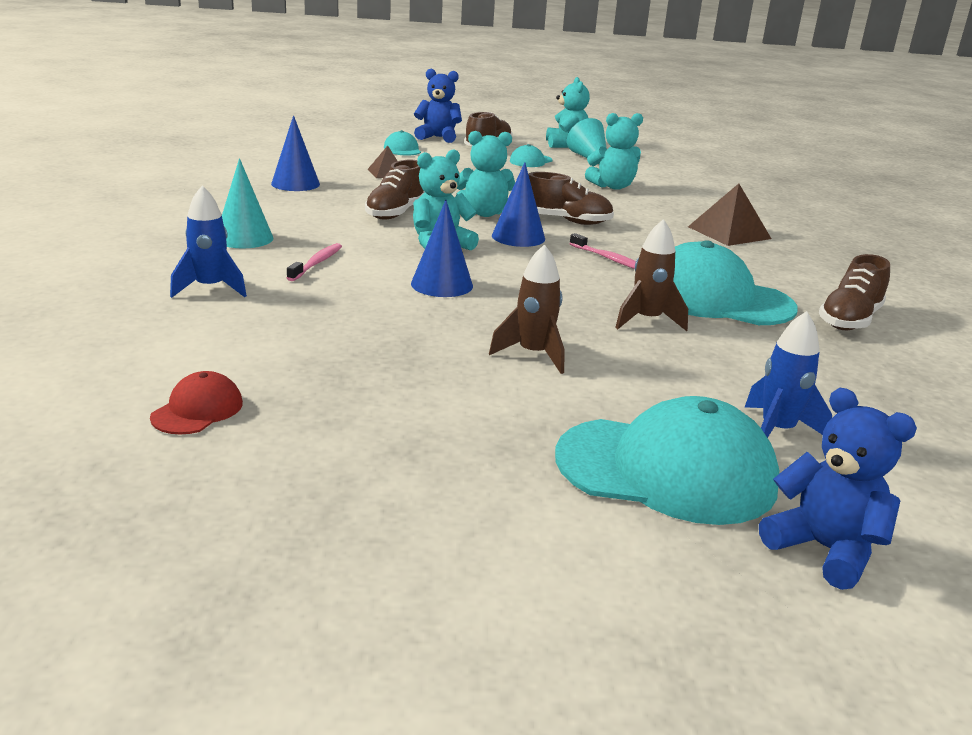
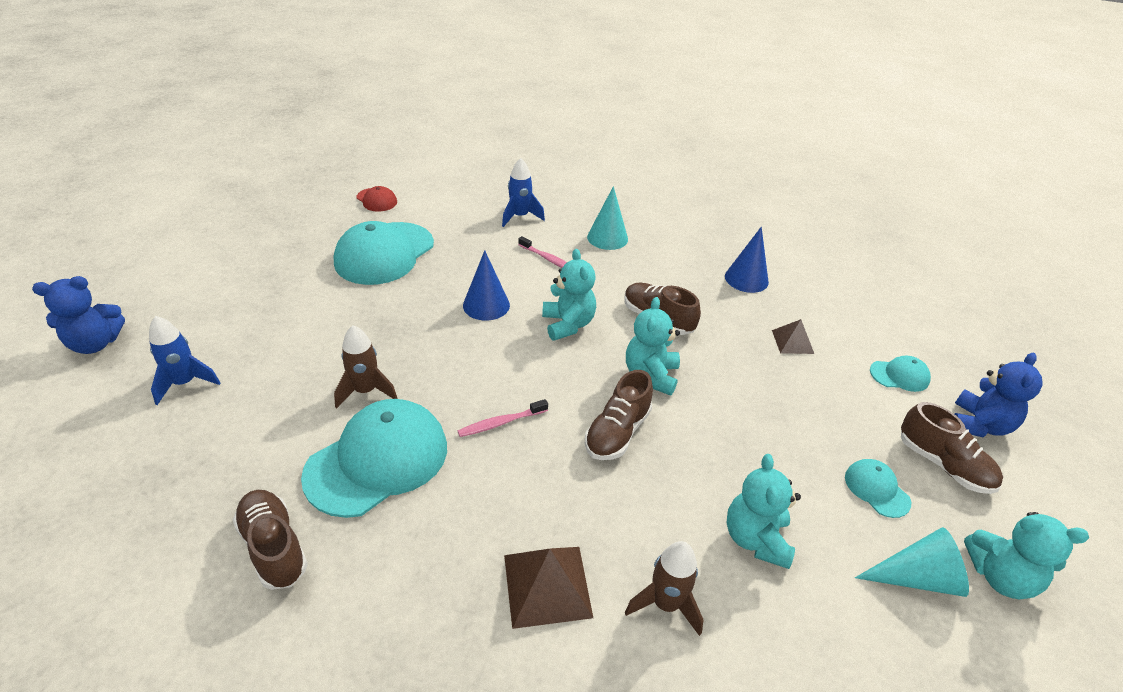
camera: 110 degrees right, 15 degrees up
brown rocket [489,244,565,374] -> brown rocket moved to [625,541,704,636]
blue cone [492,162,545,247] -> none
turquoise cap [555,396,779,525] -> turquoise cap moved to [334,221,434,285]

